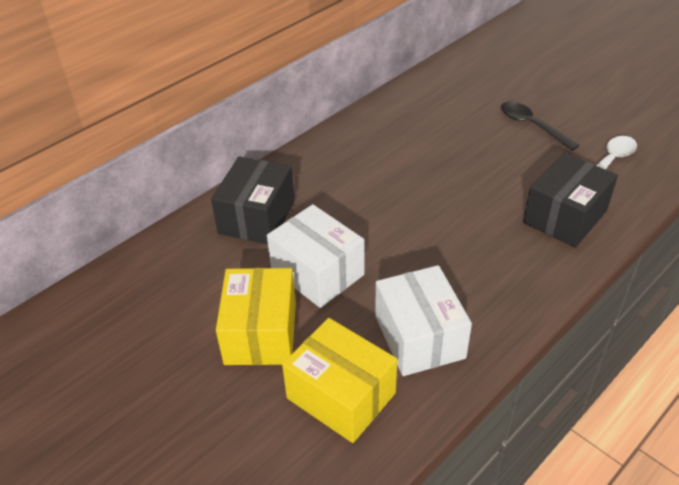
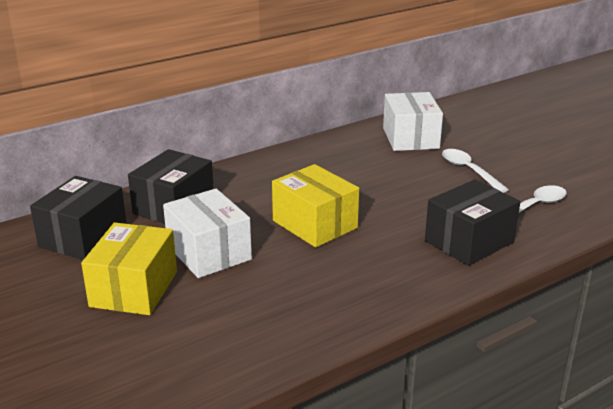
camera: 10 degrees right, 15 degrees down
yellow box [282,318,397,443] -> yellow box moved to [272,164,359,247]
white box [375,265,472,376] -> white box moved to [383,92,443,151]
black spoon [501,102,579,151] -> white spoon [442,149,509,193]
none -> black box [30,176,127,260]

